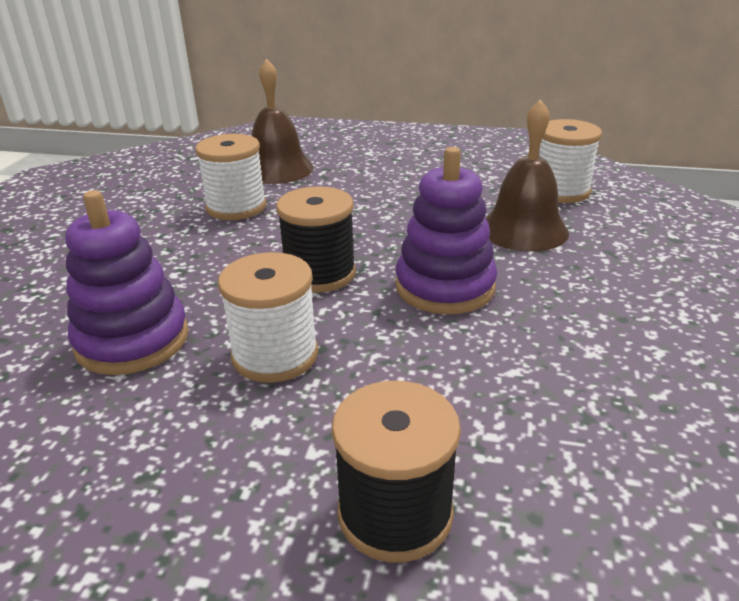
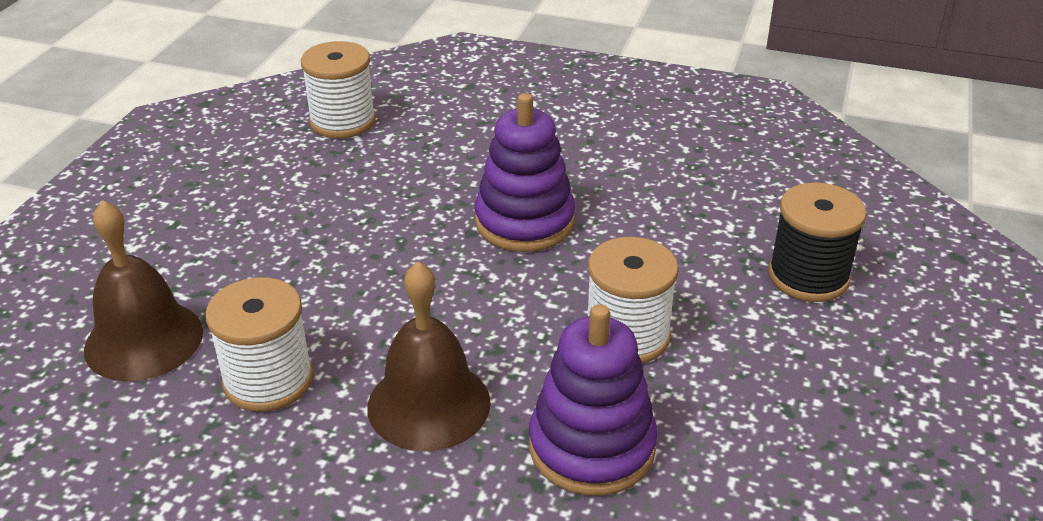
camera: 85 degrees left, 5 degrees up
black spool [276,186,356,293] -> none
brown bell [485,99,569,251] -> brown bell moved to [367,262,491,451]

